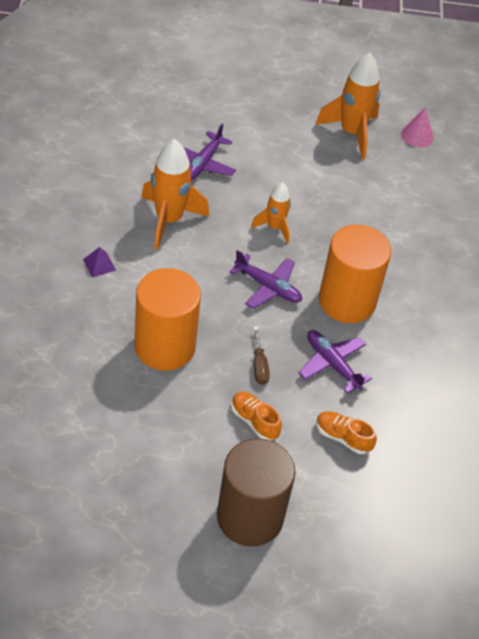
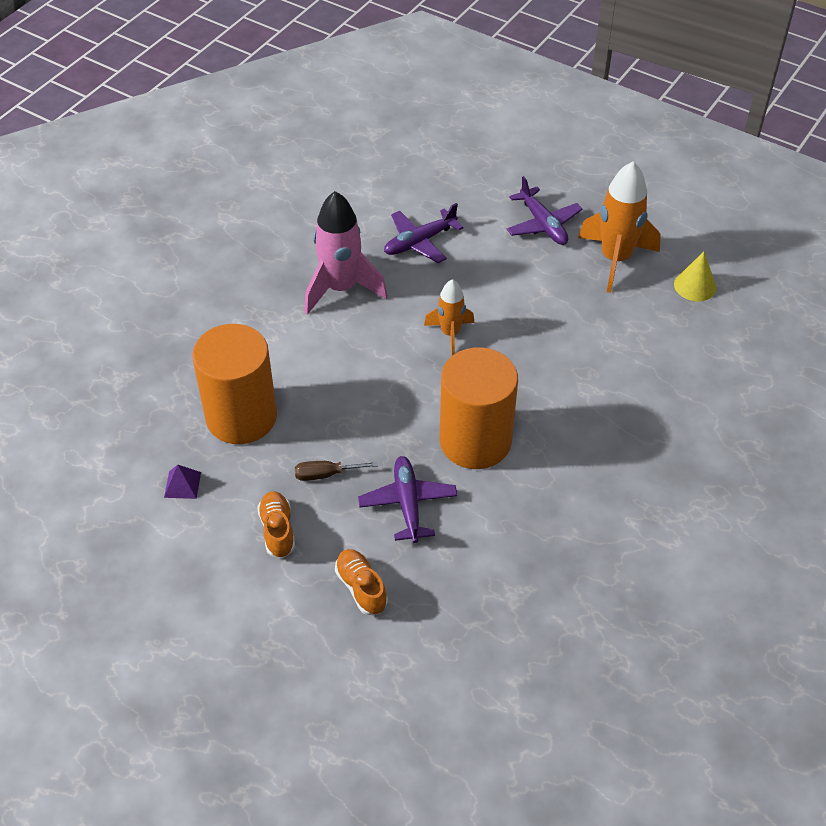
camera: 35 degrees right, 0 degrees up
purple pyramid [83,247,116,278] -> purple pyramid moved to [164,465,201,499]
orange rocket [141,139,209,249] -> pink rocket [304,191,388,315]
brown cylinder [217,438,295,547] -> none
purple plane [229,250,302,309] -> purple plane moved to [507,176,582,245]
brown screwdriver [254,327,270,385] -> brown screwdriver turned 60 degrees clockwise [295,461,378,481]
pink cone [401,107,434,147] -> yellow cone [674,252,716,301]

